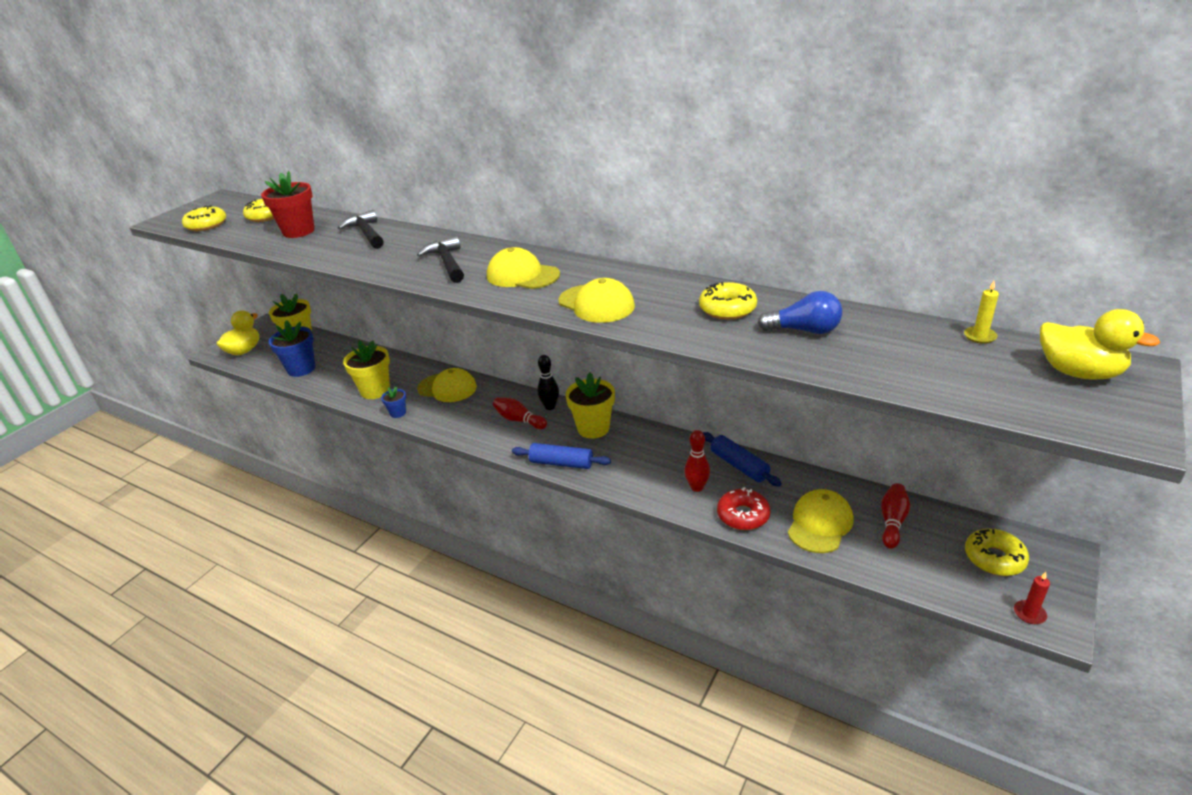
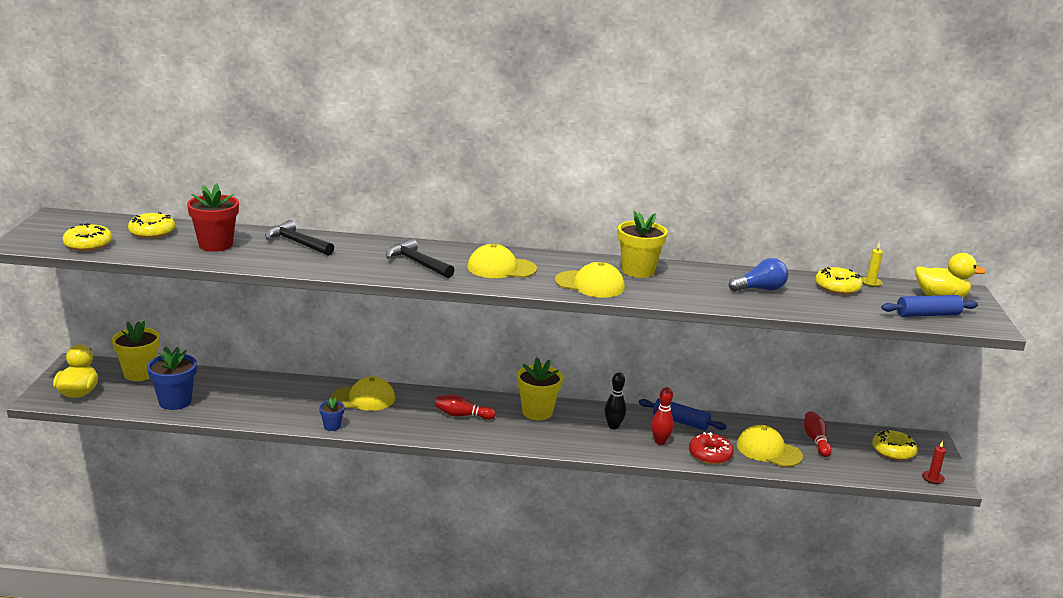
camera: 30 degrees left, 10 degrees down
yellow flower pot [343,340,390,399] -> yellow flower pot moved to [618,211,668,278]
blue rolling pin [512,443,611,469] -> blue rolling pin moved to [881,295,978,317]
black bowling pin [537,355,559,410] -> black bowling pin moved to [605,372,626,429]
yellow donut [699,282,757,320] -> yellow donut moved to [815,267,862,295]
yellow cap [788,489,854,553] -> yellow cap turned 60 degrees counterclockwise [737,425,803,467]

